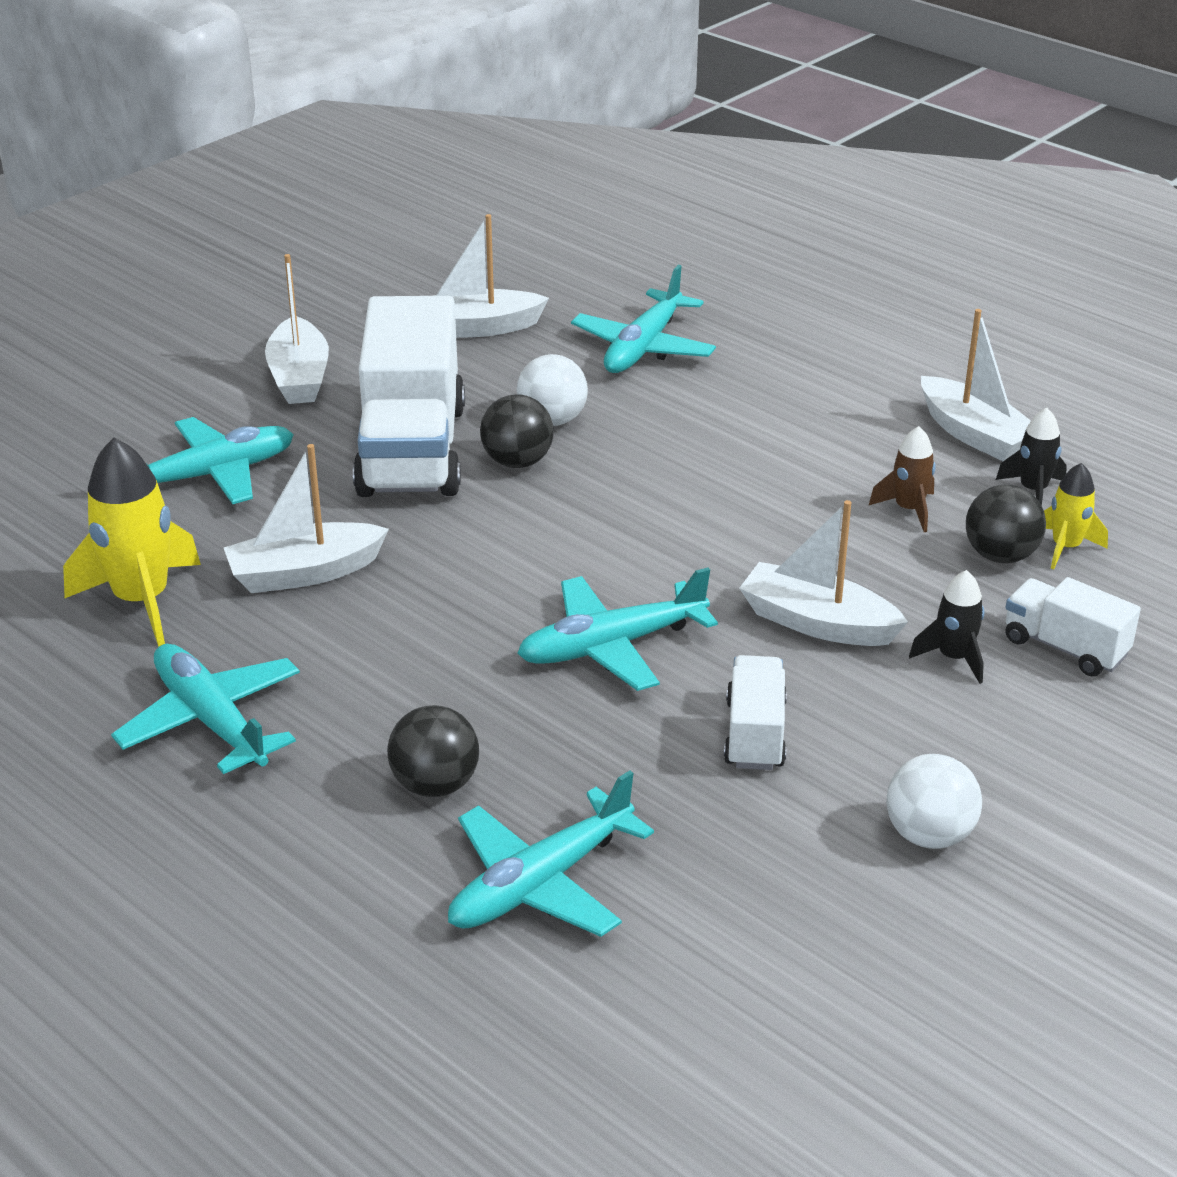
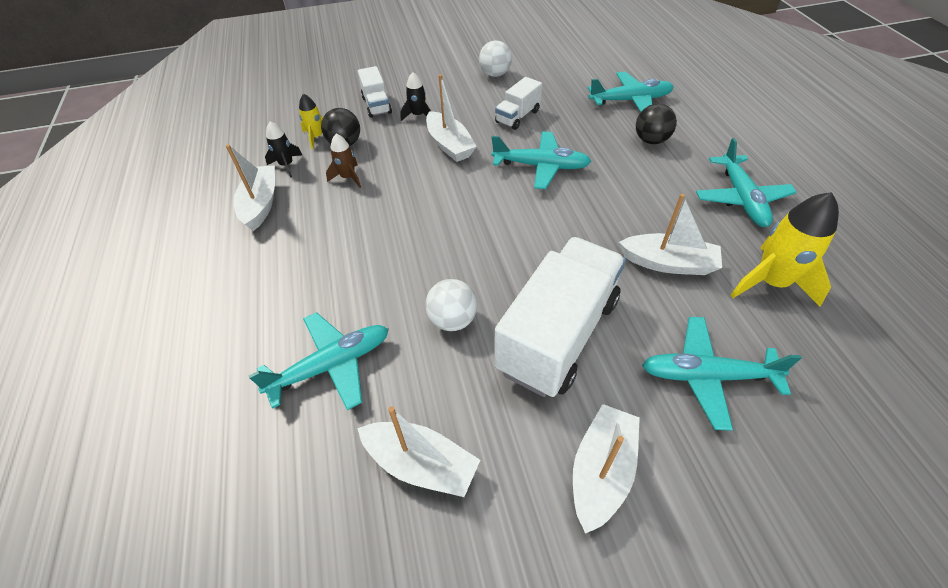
camera: 145 degrees left, 15 degrees up
black ball [480,394,554,468] -> none

